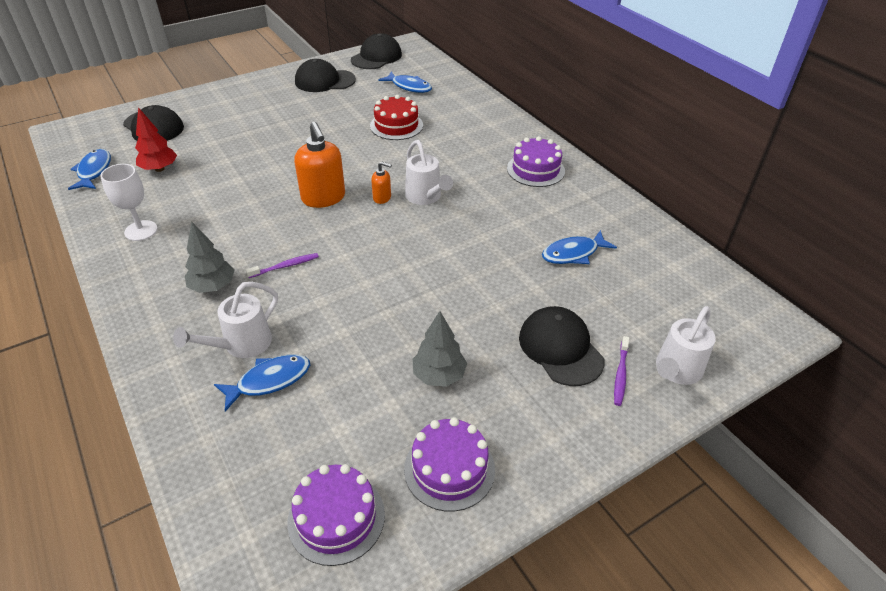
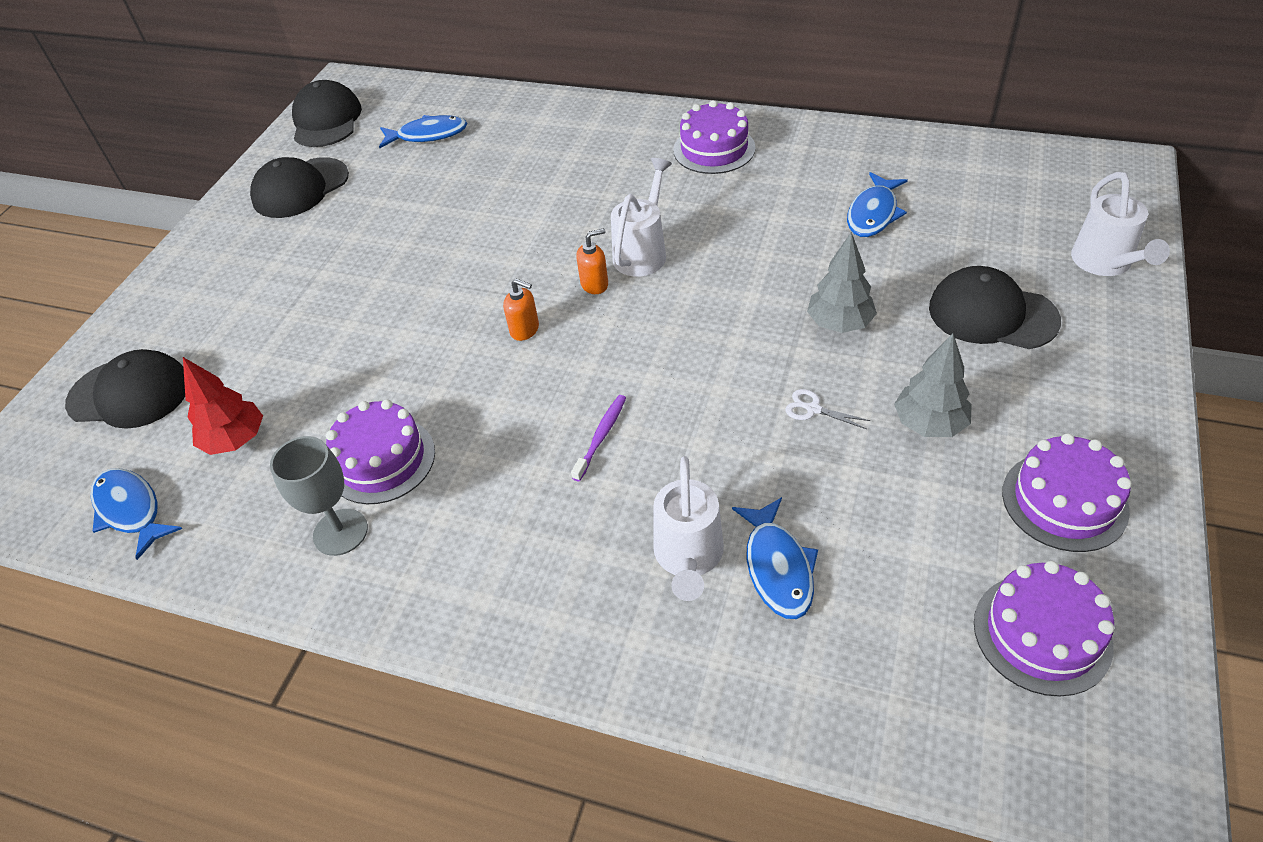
camera: 35 degrees left, 5 degrees up
white goblet [100,164,158,241] -> grey goblet [270,436,368,556]
grey tree [185,222,235,293] -> grey tree moved to [807,232,877,333]
blue fish [214,354,310,412] -> blue fish turned 150 degrees clockwise [732,497,818,619]
orange soap dispenser [294,122,345,208] -> orange soap dispenser [503,279,539,341], size x0.50
red cake [370,95,423,140] -> none
white watering can [405,140,453,205] -> white watering can turned 90 degrees counterclockwise [611,158,672,277]
purple toothbrush [614,336,629,406] -> none
none -> purple cake [326,400,435,504]
none -> white scissors [785,389,871,429]

